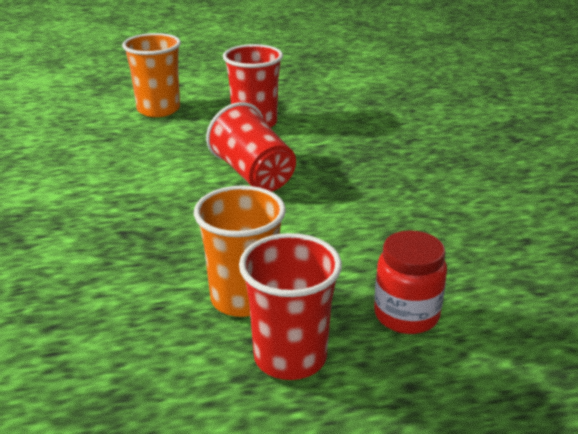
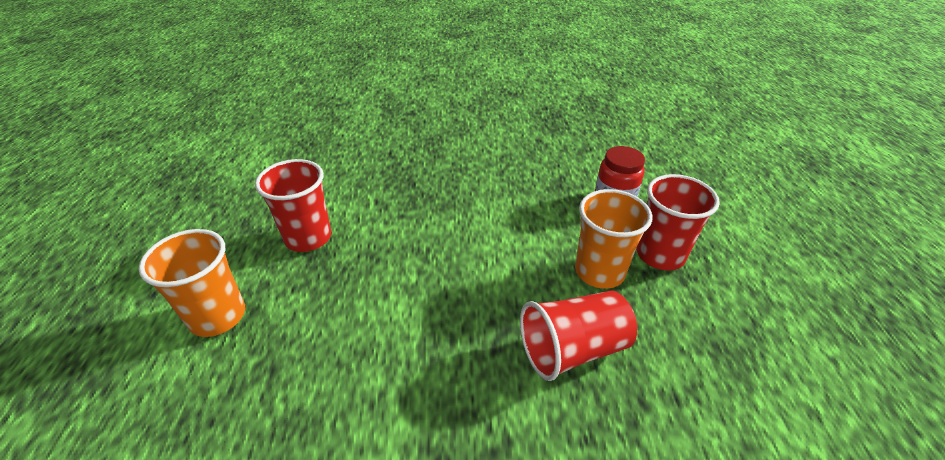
camera: 80 degrees left, 10 degrees up
red cup [206,102,296,192] -> red cup moved to [520,291,637,381]

